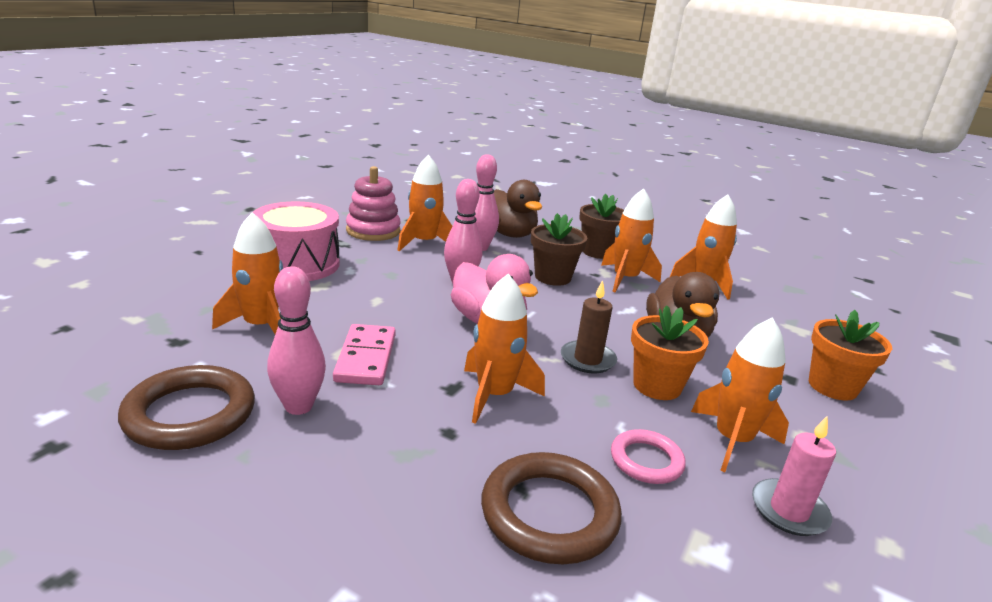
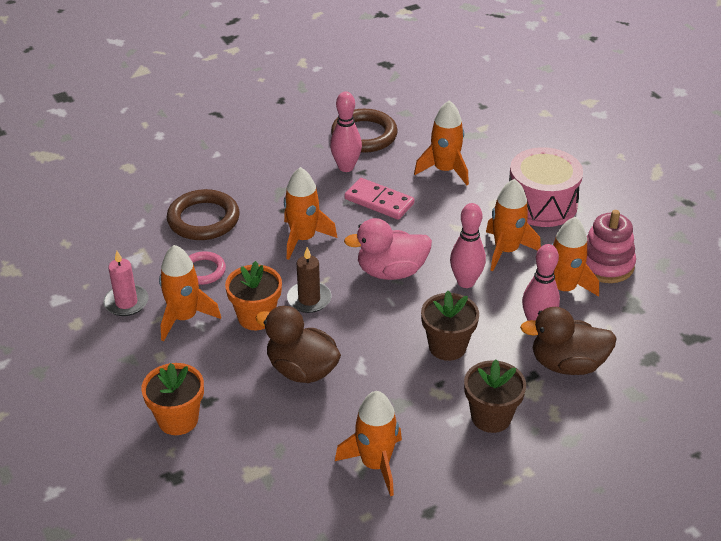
camera: 125 degrees right, 15 degrees up
orange rocket [601,189,662,292] -> orange rocket moved to [486,179,541,271]

